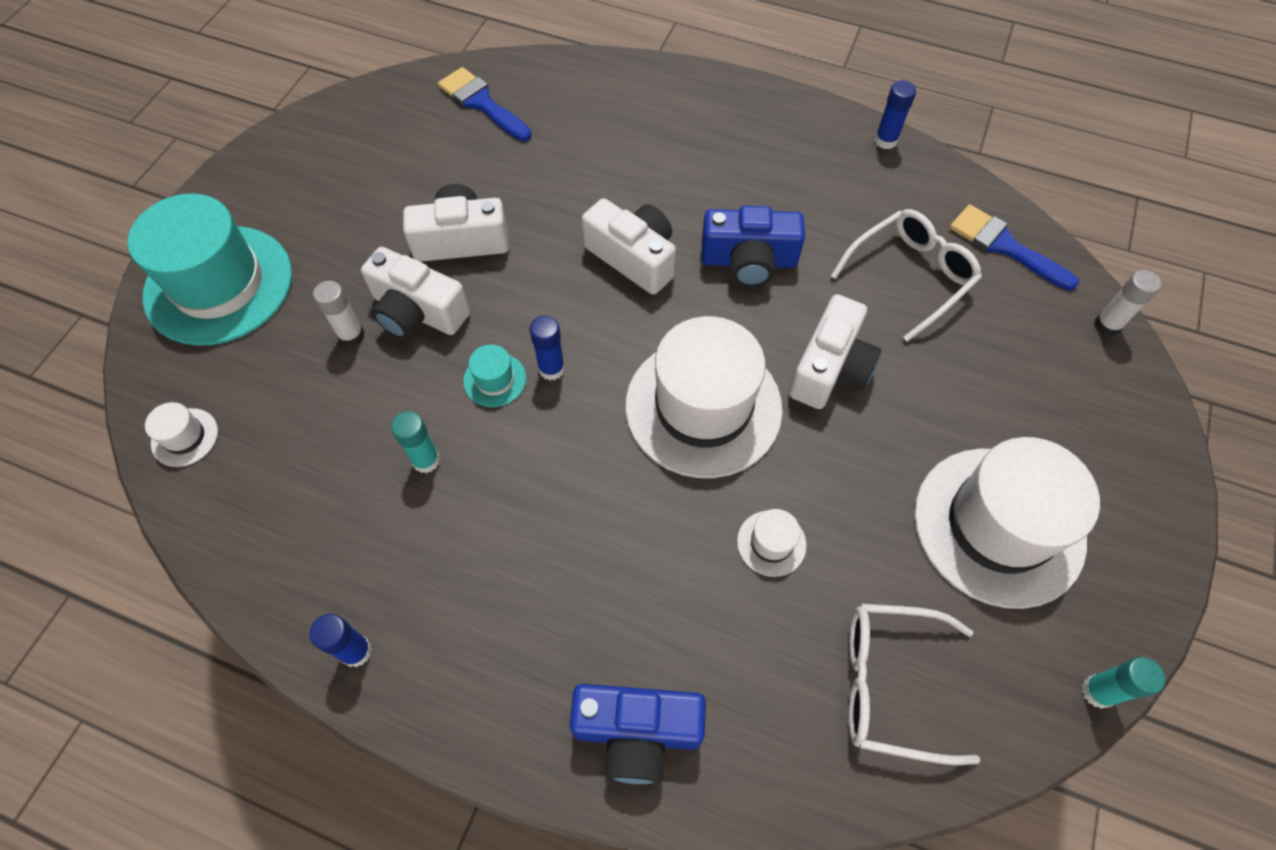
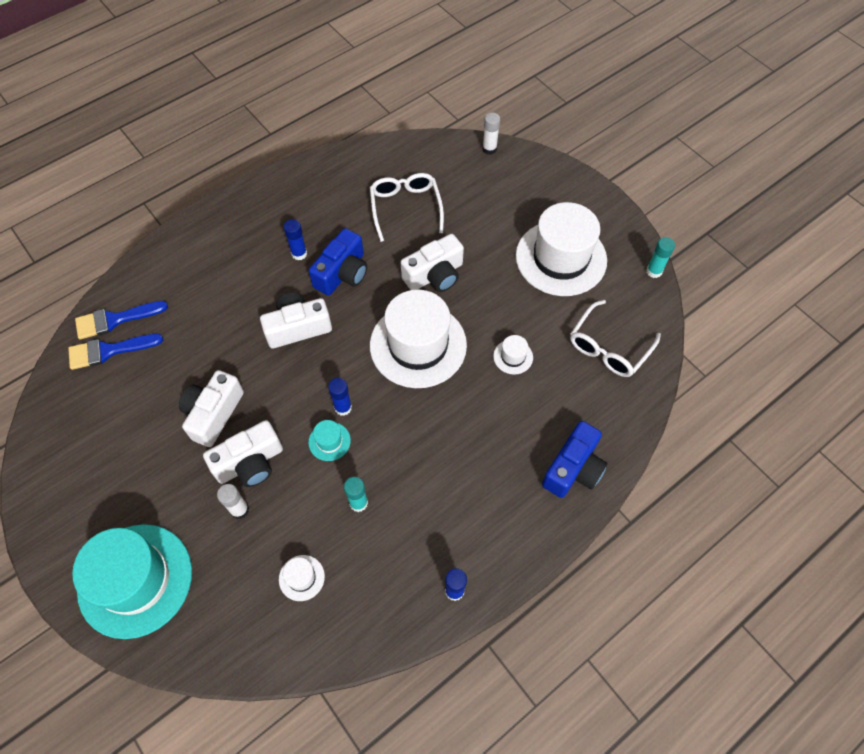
camera: 60 degrees left, 0 degrees up
white hat [145,402,218,467] -> white hat moved to [279,555,325,601]
white camera [789,294,881,409] -> white camera turned 90 degrees clockwise [401,234,464,292]
blue glue stick [875,80,916,149] -> blue glue stick moved to [284,219,307,260]
blue brush [950,204,1079,290] -> blue brush moved to [75,301,168,340]

